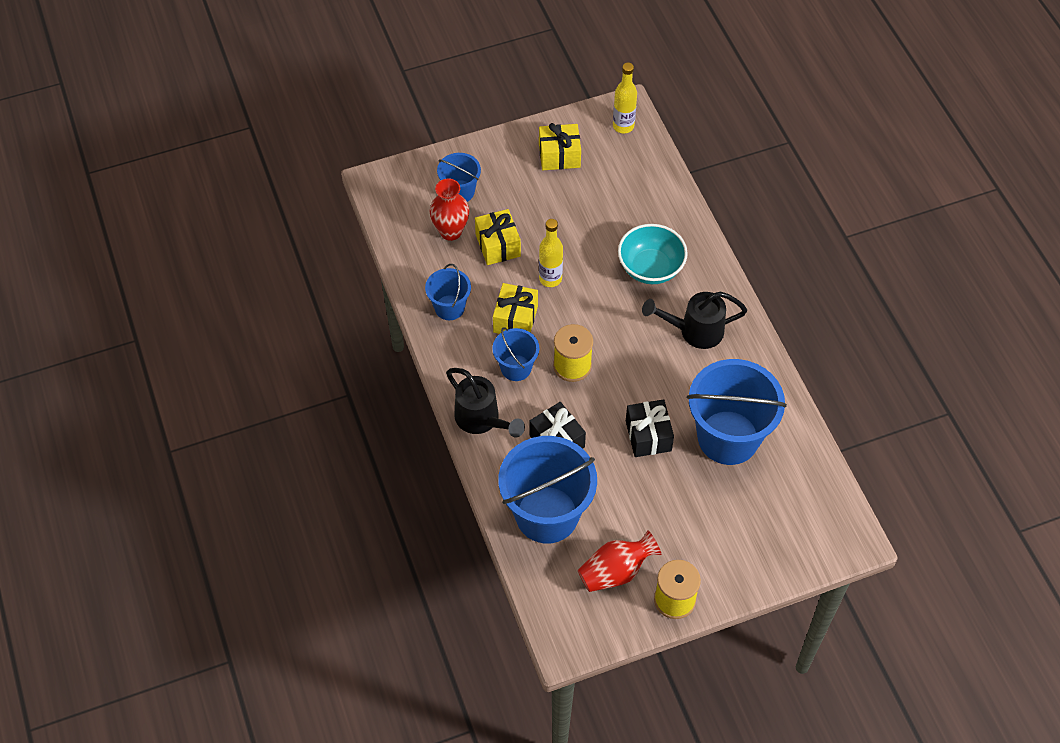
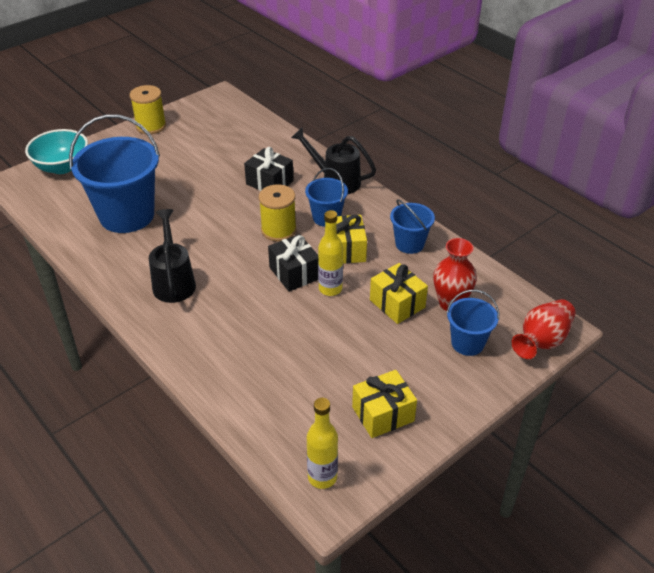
camera: 160 degrees right, 15 degrees down
blue bucket [499,436,597,543] -> none
red vase [578,531,661,592] -> red vase moved to [511,299,576,359]
turquoise bowl [618,224,688,284] -> turquoise bowl moved to [25,129,88,174]
black gift [626,399,674,457] -> black gift moved to [268,234,318,292]
black watering can [642,292,747,349] -> black watering can turned 75 degrees counterclockwise [149,209,196,303]

